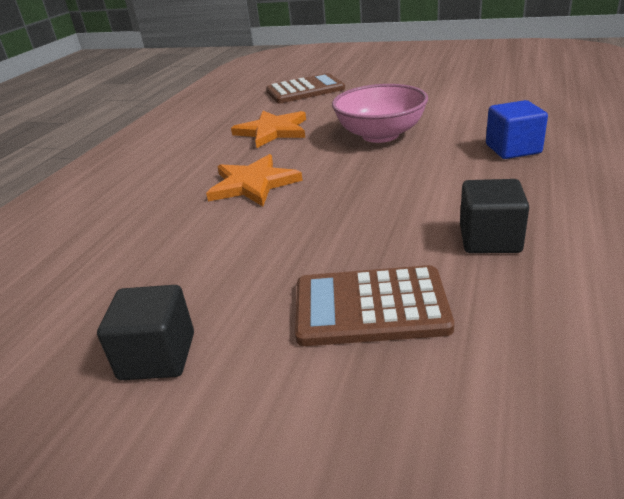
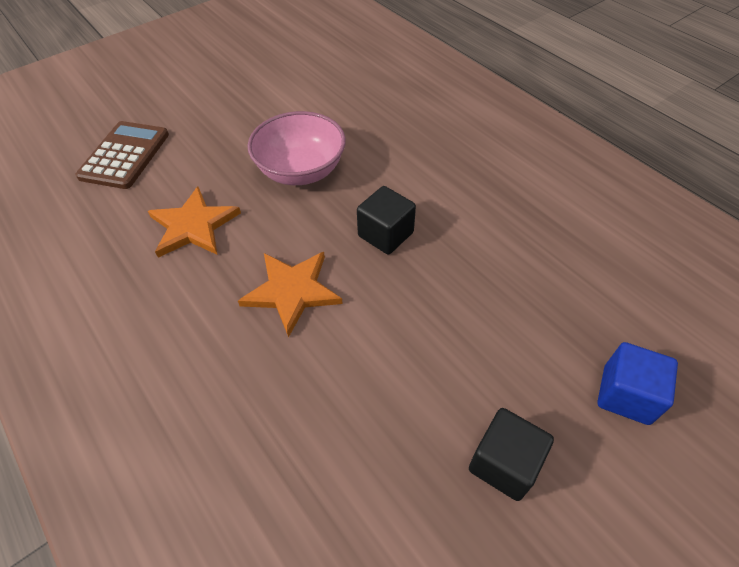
camera: 60 degrees left, 20 degrees up
brown calculator [295,265,454,346] -> none
black cube [460,179,529,253] -> black cube moved to [357,186,416,255]
blue cube [486,100,548,159] -> blue cube moved to [597,342,678,425]

